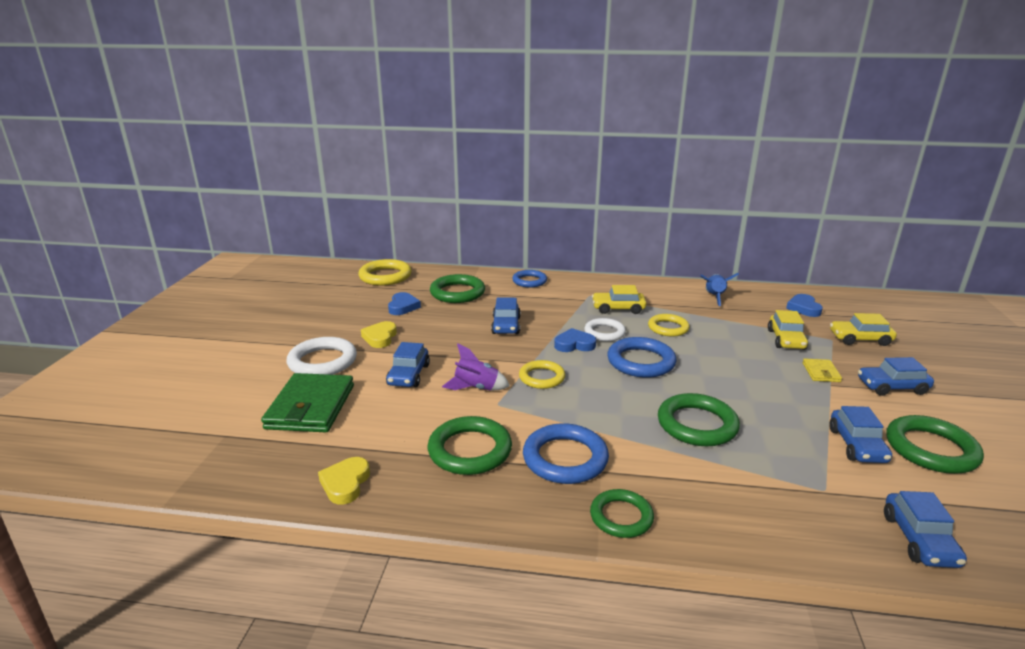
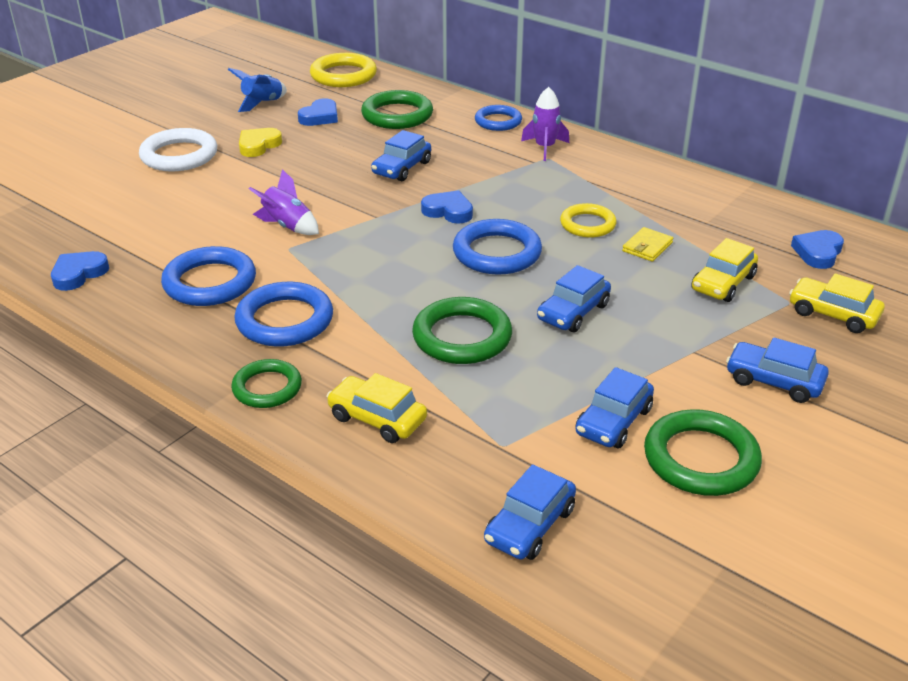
camera: 30 degrees right, 10 degrees up
green wallet [261,373,354,432] -> none
yellow heart [318,457,370,504] -> blue heart [51,251,109,291]
blue car [386,342,430,387] -> blue car moved to [537,265,611,332]
green ring [428,416,512,475] -> blue ring [161,246,256,306]
yellow ring [519,360,565,389] -> none
white ring [584,318,626,341] -> none
yellow car [592,285,646,314] -> yellow car moved to [327,373,427,443]
blue rocket [700,273,739,306] -> blue rocket moved to [228,68,287,112]
yellow wallet [803,358,842,382] -> yellow wallet moved to [622,227,673,262]
none -> purple rocket [521,87,569,161]

